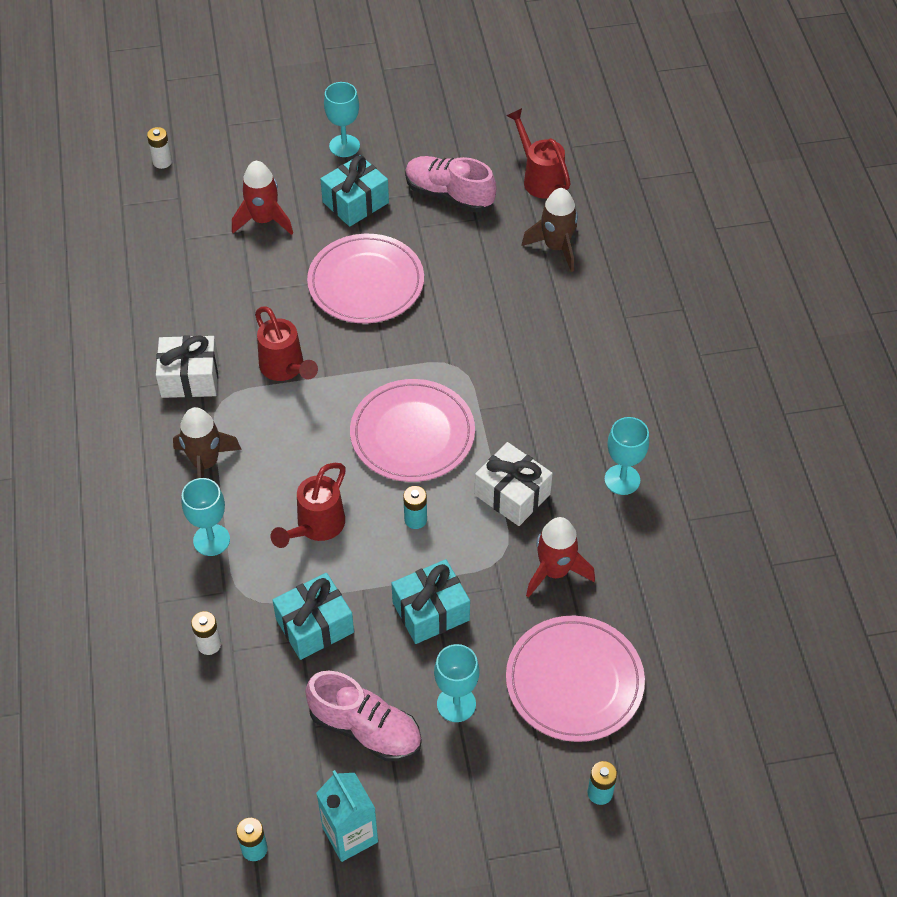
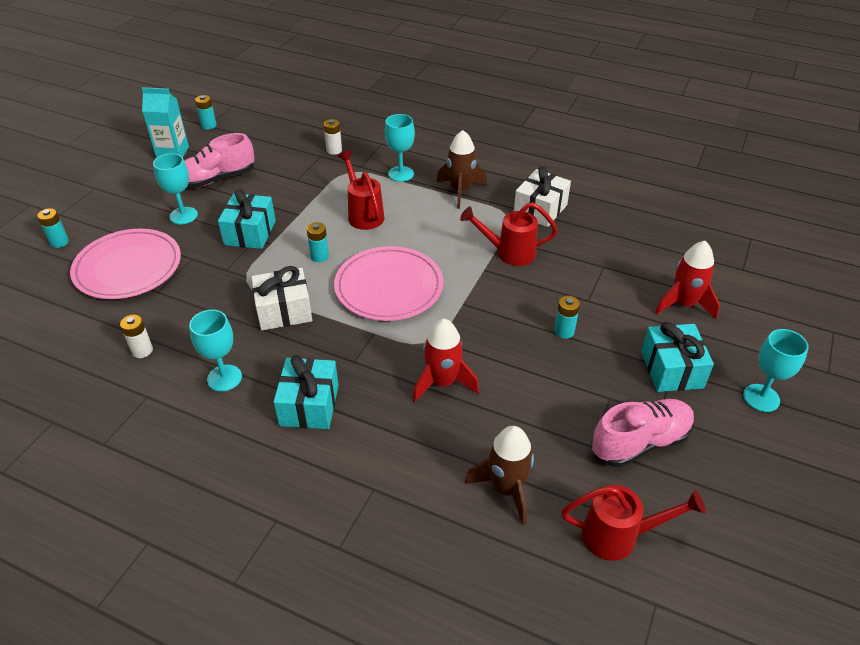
camera: 125 degrees right, 10 degrees down
white battery [147,127,172,169] -> white battery moved to [120,315,153,358]
turquoise gift [272,573,354,660] -> turquoise gift moved to [273,355,339,429]
pink plate [307,234,424,323] -> turquoise battery [554,296,580,339]
red rocket [526,517,595,598] -> red rocket moved to [413,319,479,402]

